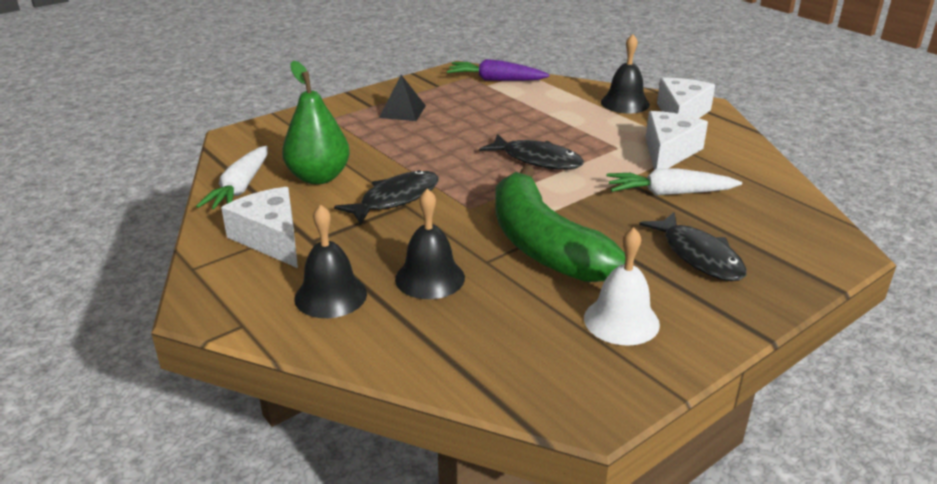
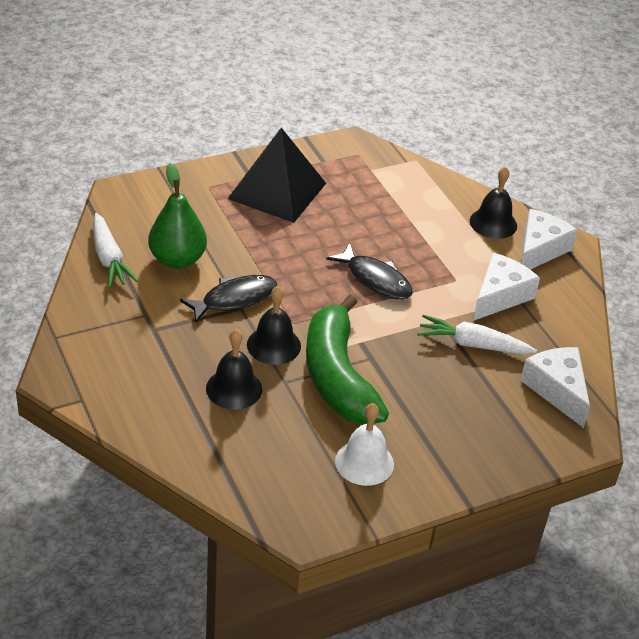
camera: 10 degrees right, 10 degrees up
white carrot [196,146,268,209] -> white carrot turned 45 degrees counterclockwise [93,213,138,288]
white cheese [221,187,298,268] -> white cheese moved to [520,347,590,428]
black bell [295,204,367,318] -> black bell moved to [247,286,301,365]
black pyramid [379,75,426,121] -> black pyramid [227,128,326,223], size x2.02
purple carrot [447,59,549,81] -> none
black fish [639,212,747,281] -> none

